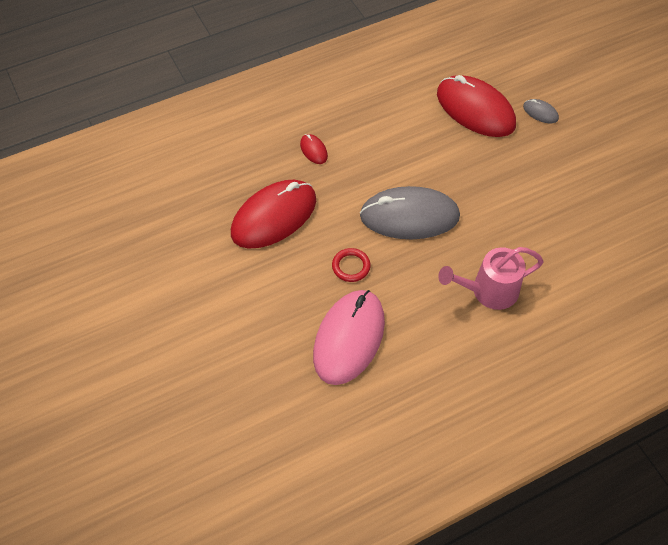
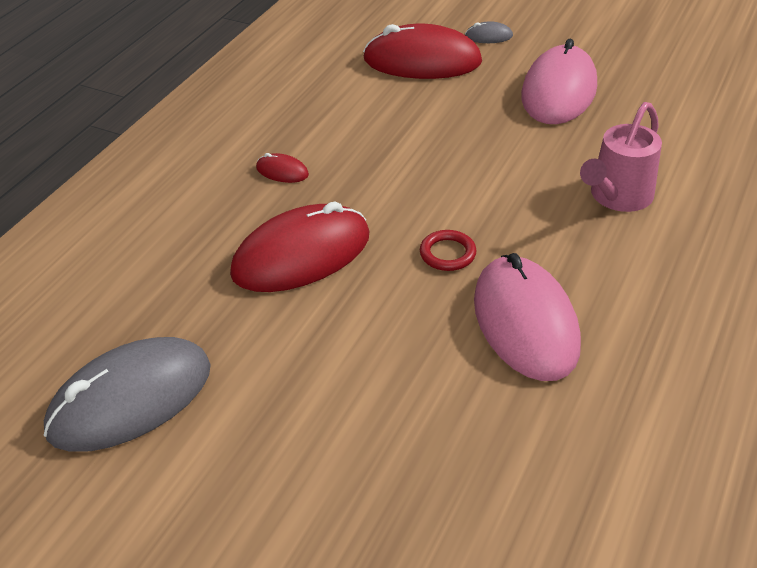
camera: 35 degrees left, 15 degrees down
red mouse [231,180,316,249] -> red mouse turned 45 degrees clockwise [230,201,370,292]
grey mouse [360,186,460,239] -> grey mouse moved to [44,337,211,452]
none -> pink mouse [521,38,597,124]

